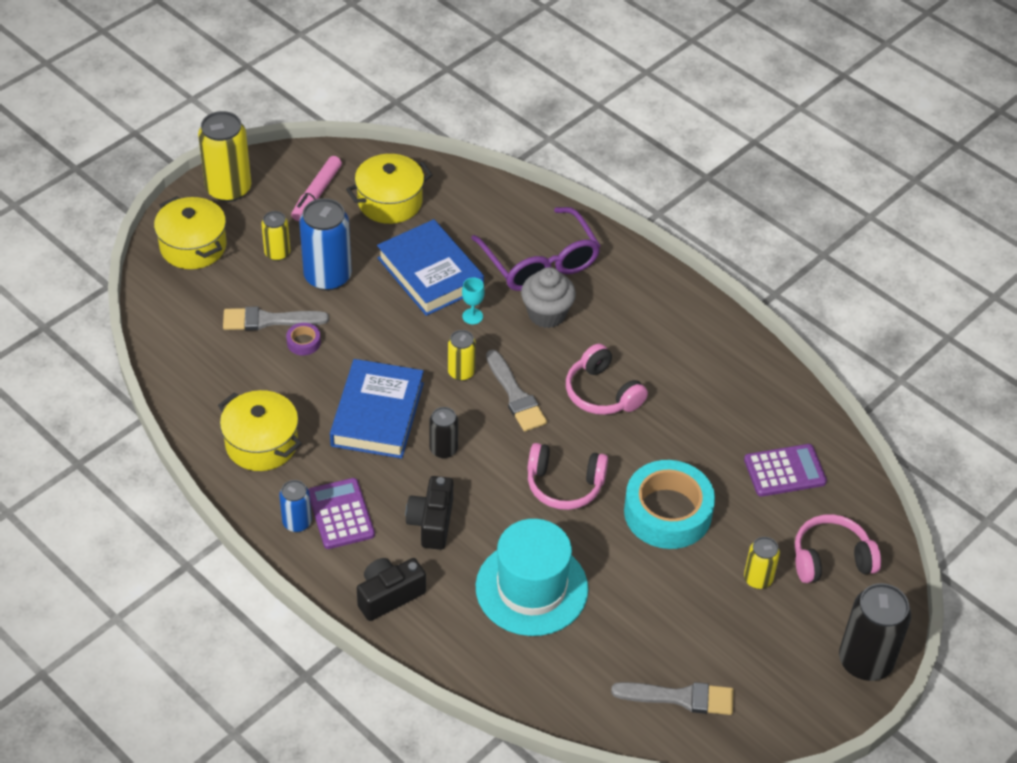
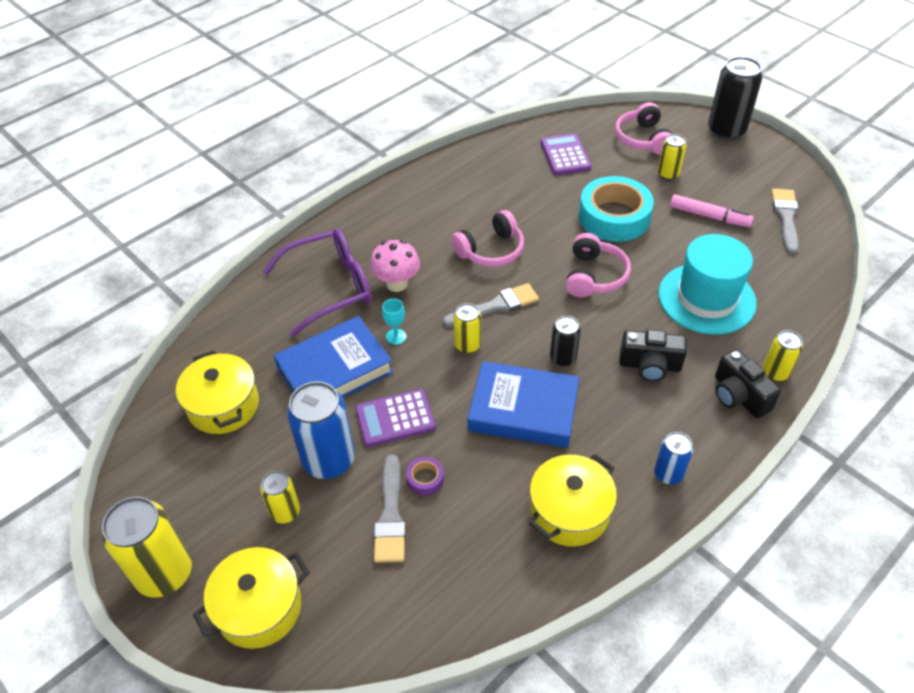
camera: 85 degrees left, 0 degrees up
pink marker [291,156,342,221] -> pink marker moved to [670,194,754,227]
purple calculator [308,478,375,549] -> purple calculator moved to [355,389,436,447]
grey cupcake [521,267,576,328] -> pink mushroom [370,240,420,292]
none -> yellow can [763,330,803,381]

